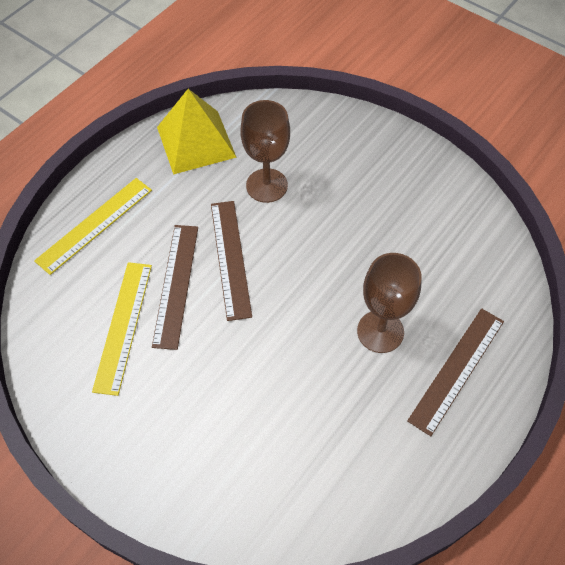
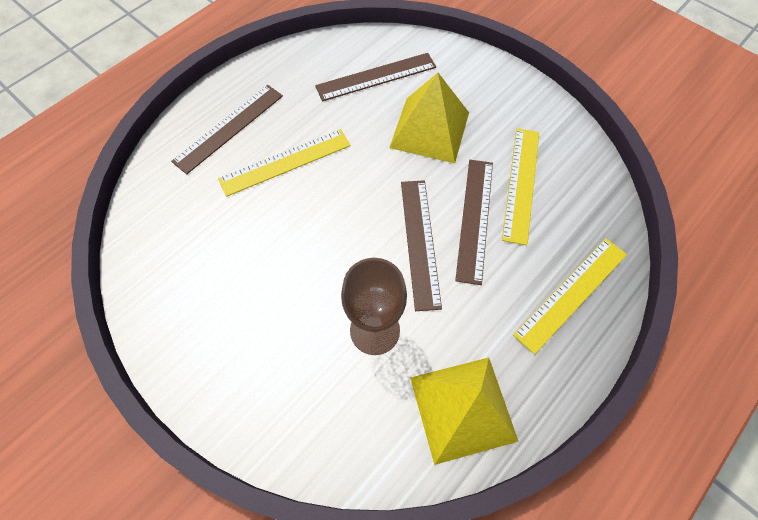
camera: 175 degrees left, 5 degrees up
brown goblet [357,253,422,353] -> yellow ruler [218,129,351,197]
none -> brown ruler [315,53,436,101]
none -> yellow pyramid [389,73,469,163]

